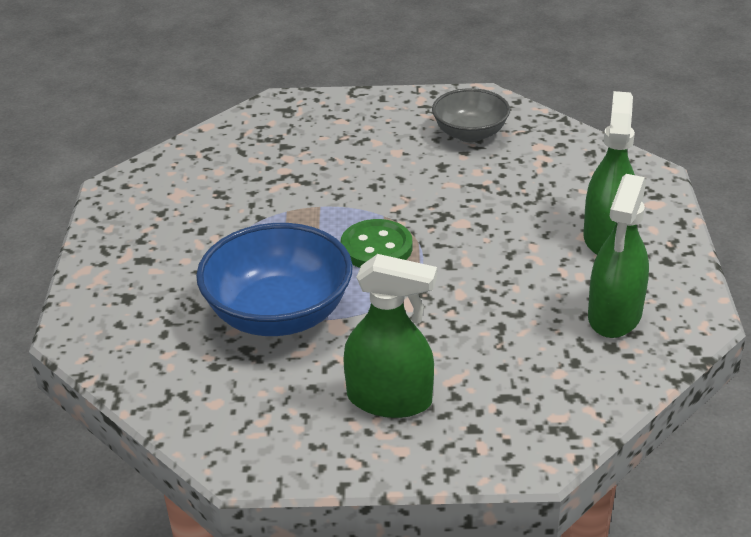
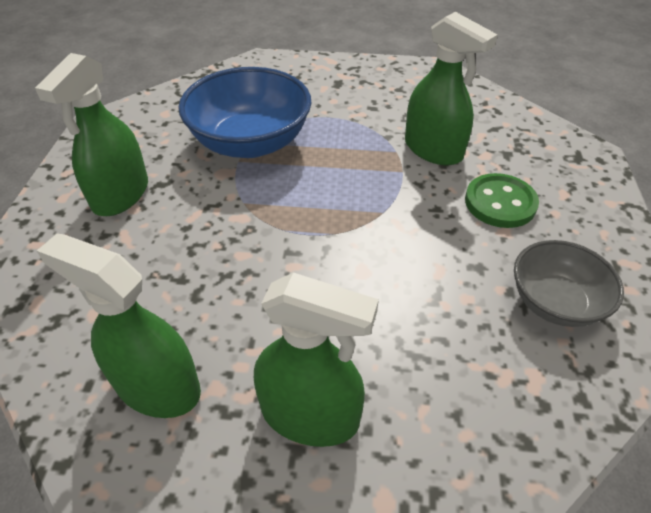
camera: 95 degrees right, 10 degrees up
green button [341,219,412,268] -> green button moved to [465,173,539,228]
none -> green spray bottle [405,12,498,165]

